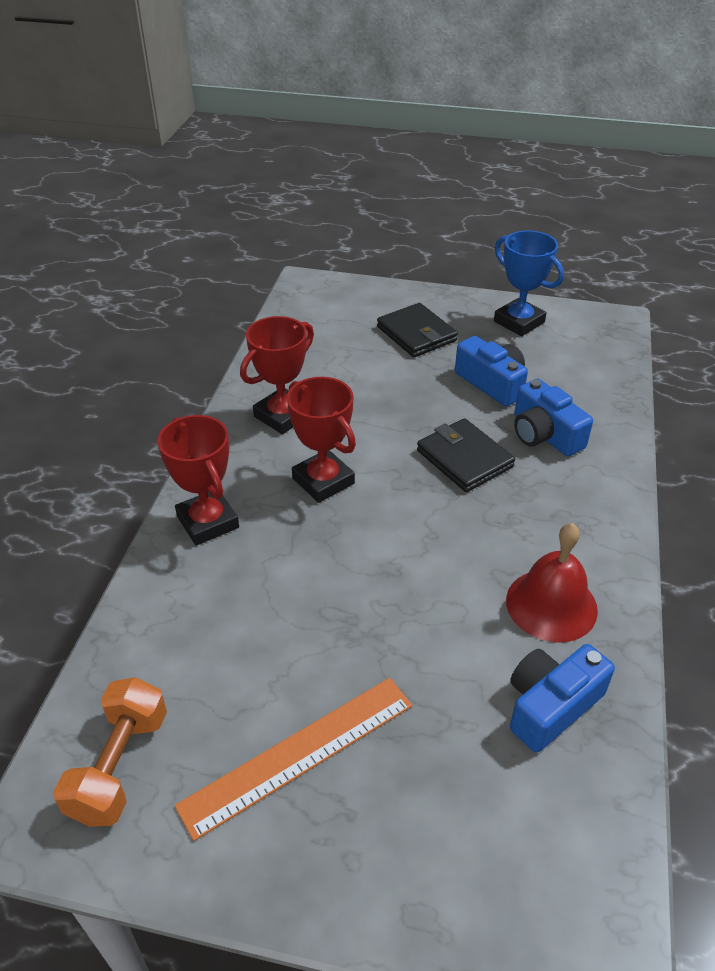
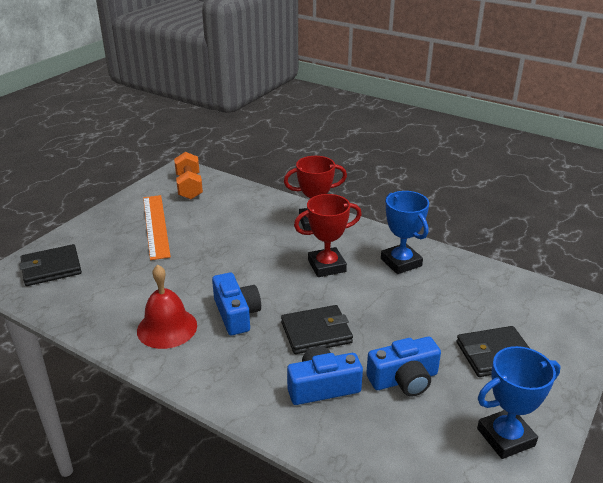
camera: 110 degrees right, 10 degrees down
orange dumbbell [53,677,167,827] -> orange dumbbell turned 45 degrees clockwise [174,152,203,199]
red trophy [240,316,314,434] -> blue trophy [381,191,429,274]
blue camera [510,644,615,753] -> blue camera moved to [212,272,261,335]
none -> black wallet [19,244,82,286]

